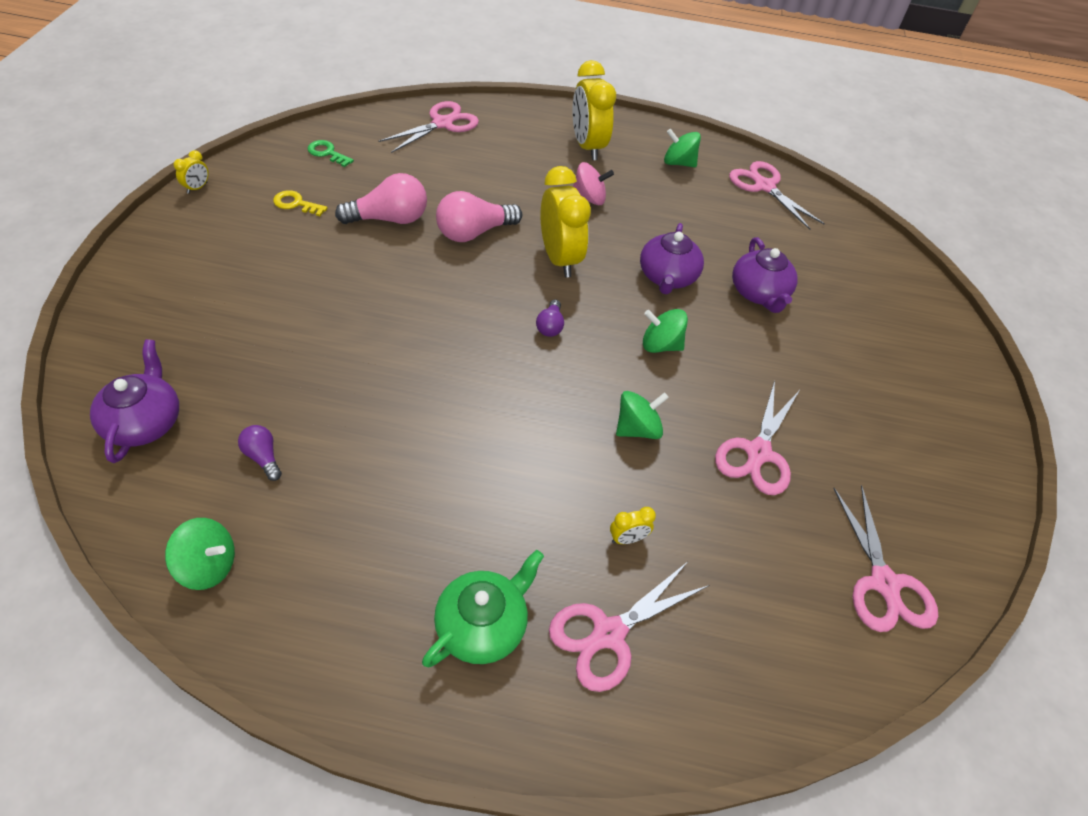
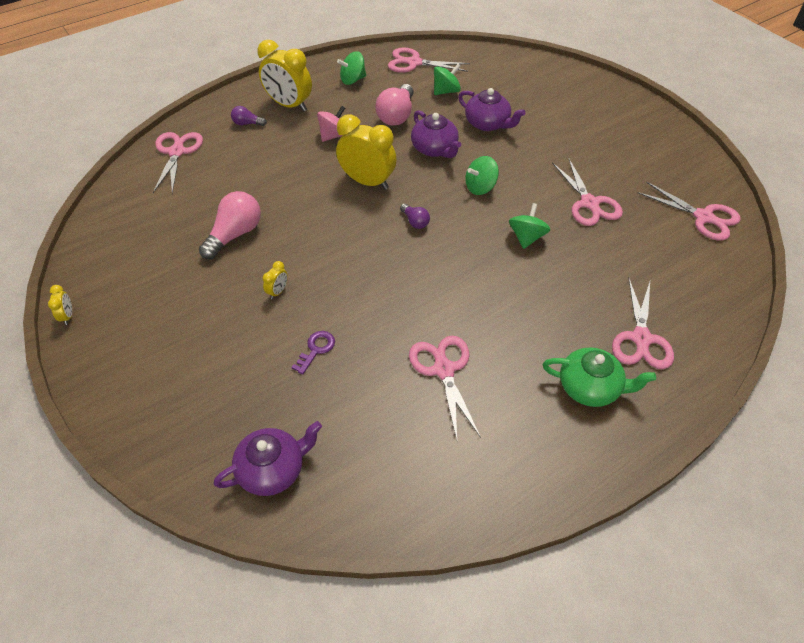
camera: 40 degrees left, 0 degrees up
purple teapot [90,339,179,463] -> purple teapot turned 105 degrees clockwise [214,421,322,496]
green spinning top [165,518,235,590] -> green spinning top moved to [434,64,461,95]
purple light bulb [238,425,282,481] -> purple light bulb moved to [231,106,267,126]
yellow key [273,190,328,216] -> none
green key [307,140,354,167] -> none
green teapot [422,550,544,668] -> green teapot turned 105 degrees clockwise [543,347,656,407]
pink light bulb [436,191,522,242] -> pink light bulb moved to [376,84,414,126]
yellow clock [610,507,656,544] -> yellow clock moved to [263,261,288,299]
none -> purple key [291,331,335,375]
none -> pink scissors [409,336,481,440]

